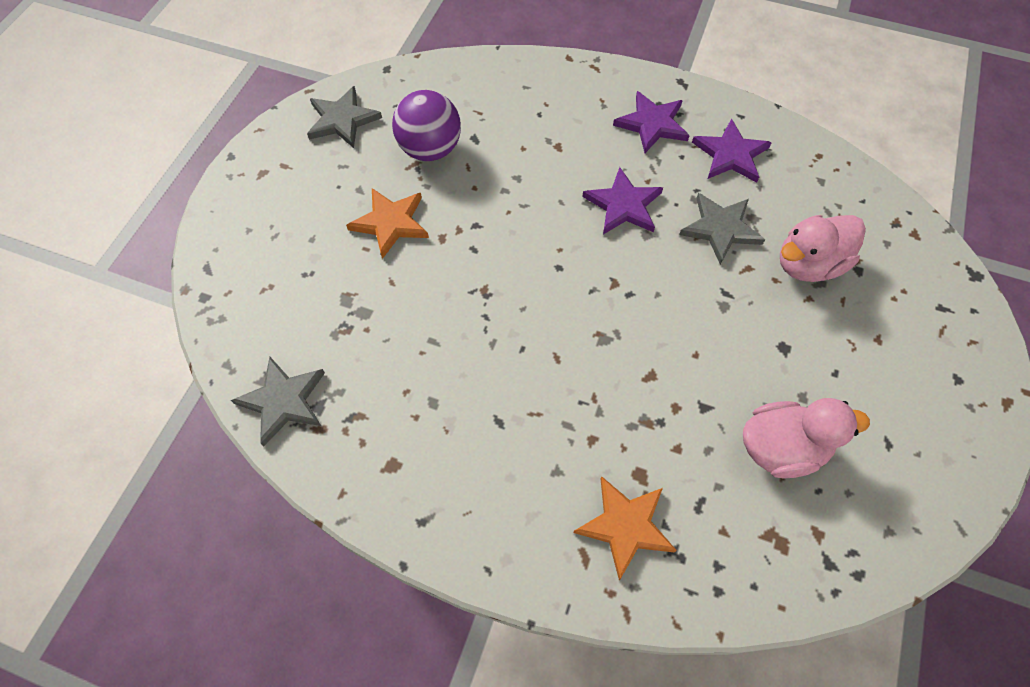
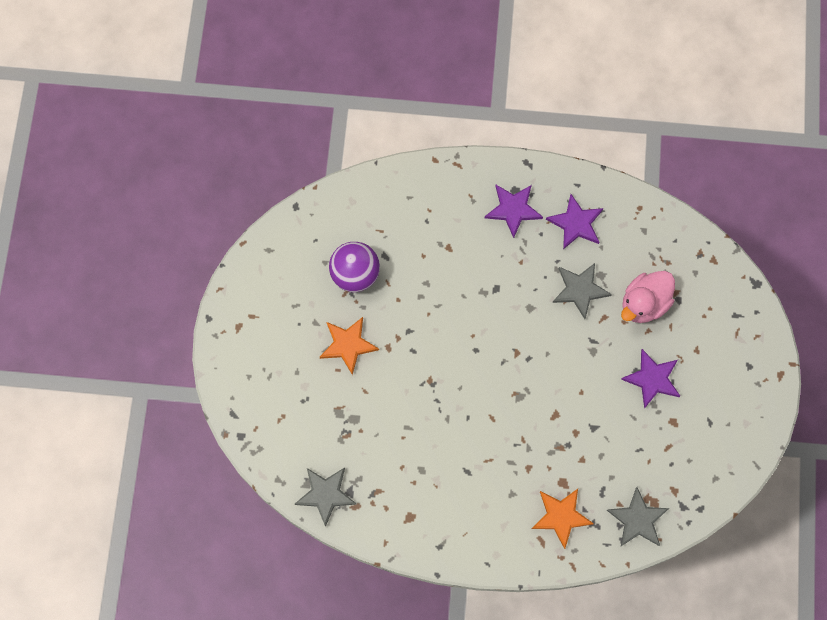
camera: 15 degrees left, 10 degrees up
grey star [307,86,382,148] -> grey star moved to [607,487,669,546]
purple star [582,167,663,235] -> purple star moved to [621,349,680,409]
pink duck [743,398,870,478] -> none

